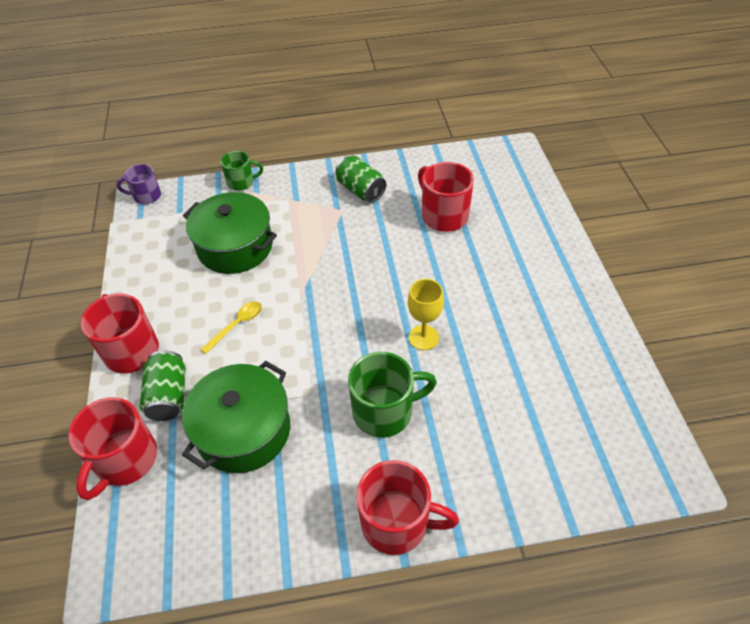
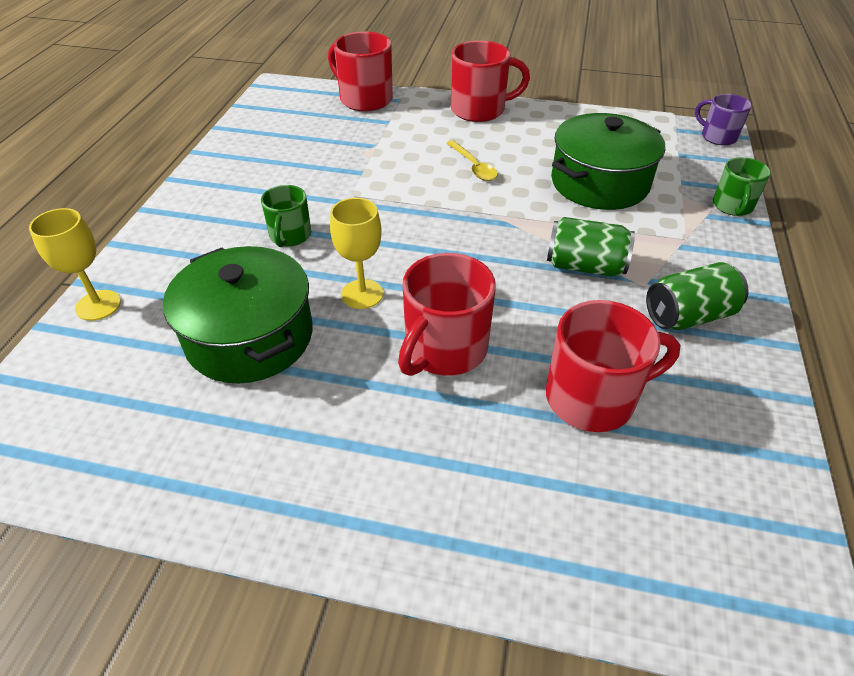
camera: 110 degrees right, 5 degrees down
purple mug [116,164,161,204] -> purple mug turned 60 degrees counterclockwise [695,94,752,146]
green can [140,350,185,421] -> green can moved to [547,217,635,276]
green pot [182,361,290,473] -> green pot moved to [163,246,313,383]
green mug [348,352,437,438] -> green mug [261,185,312,247], size x0.61
red mug [356,460,459,555] -> red mug moved to [398,253,496,376]
none -> yellow goblet [29,208,121,321]

